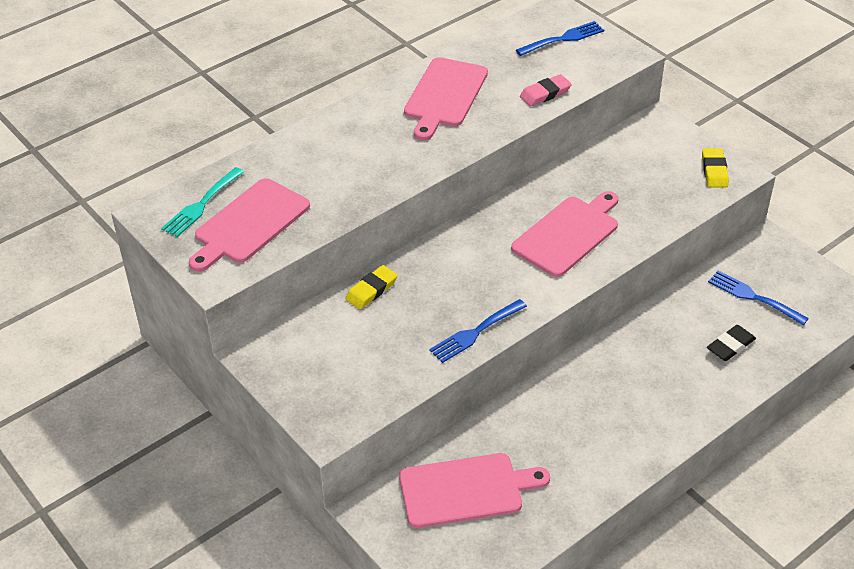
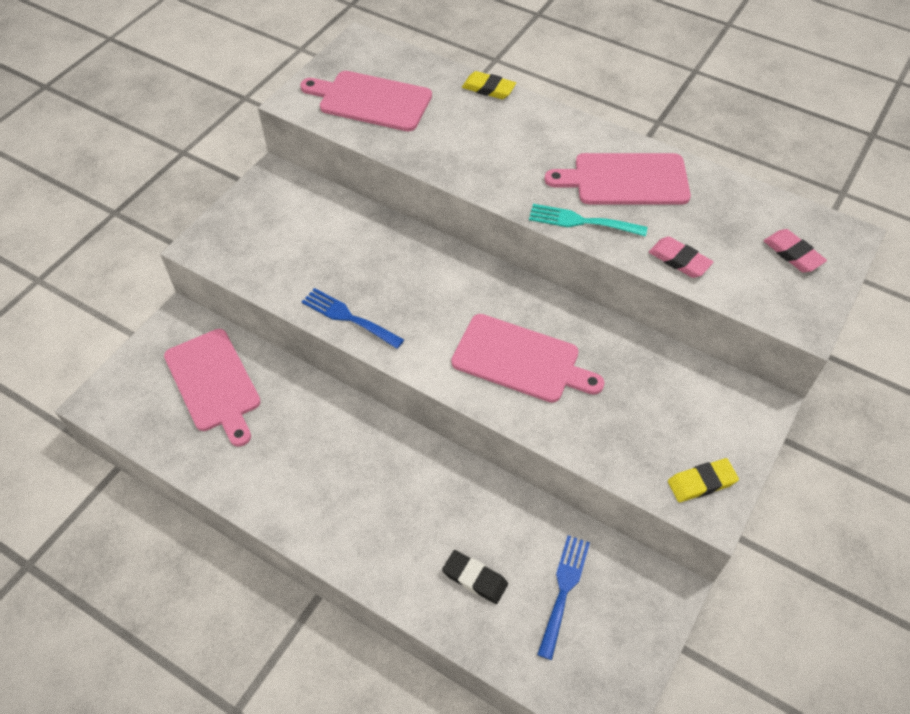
camera: 70 degrees right, 10 degrees up
turquoise fork [161,167,244,237] -> turquoise fork moved to [529,204,648,237]
yellow eraser [345,265,398,309] -> yellow eraser moved to [462,71,516,99]
blue fork [516,21,604,56] -> pink eraser [764,229,827,272]

